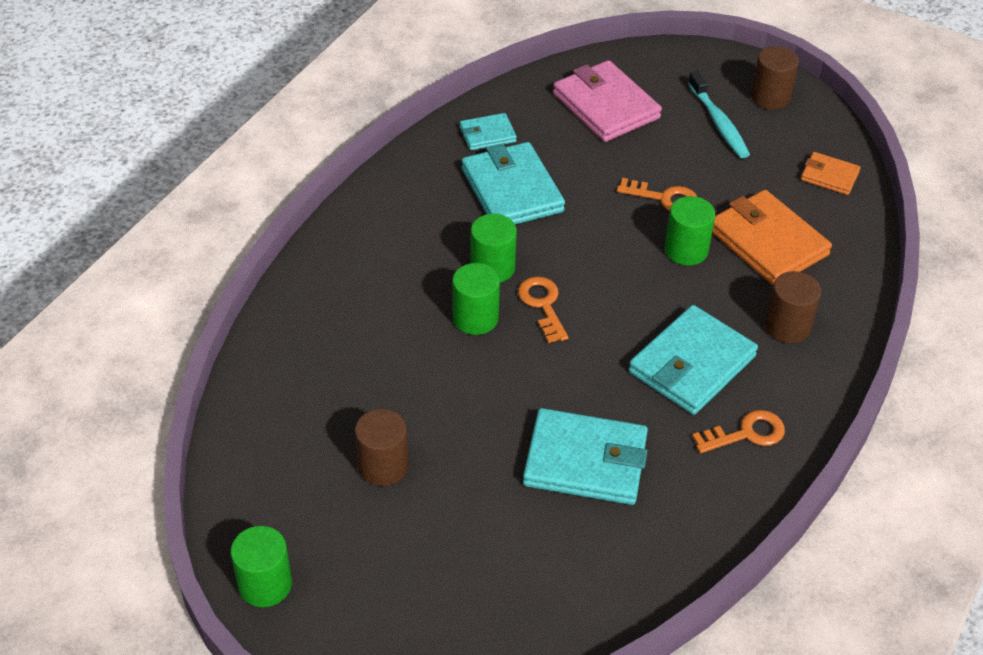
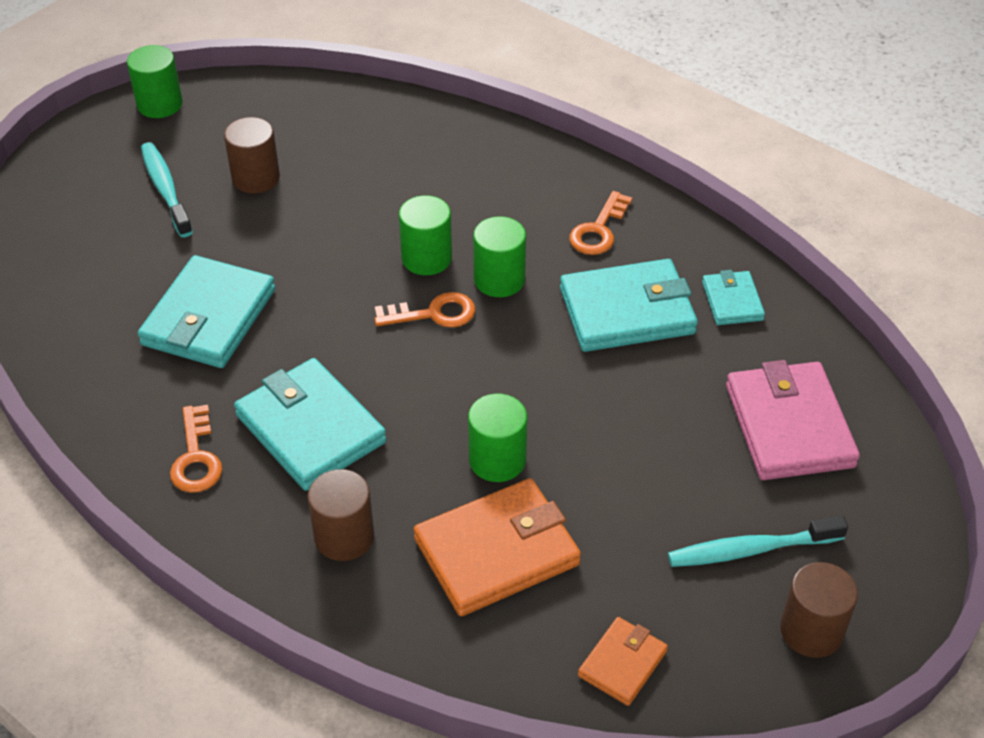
camera: 100 degrees right, 0 degrees up
pink wallet [553,60,662,142] -> pink wallet turned 75 degrees counterclockwise [726,360,860,480]
orange key [617,178,697,211] -> orange key moved to [569,191,632,255]
none -> turquoise toothbrush [141,142,193,237]

